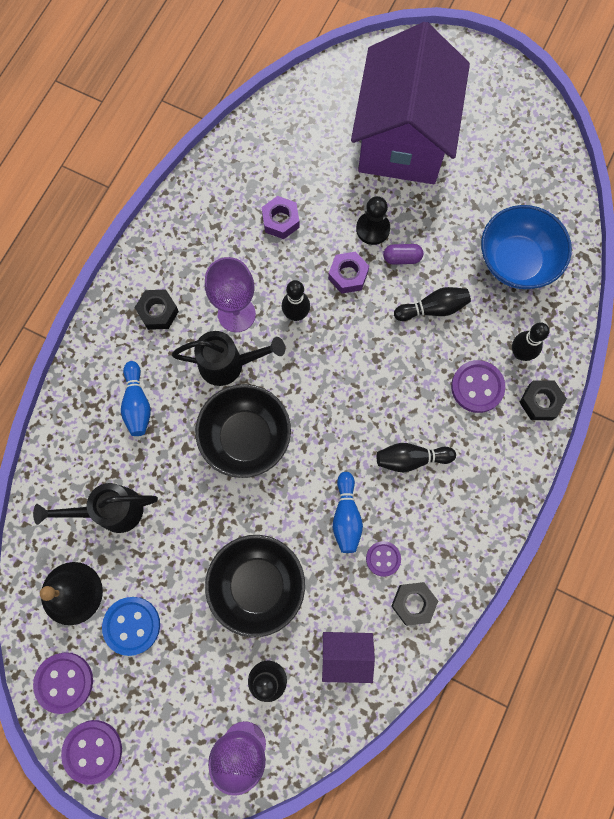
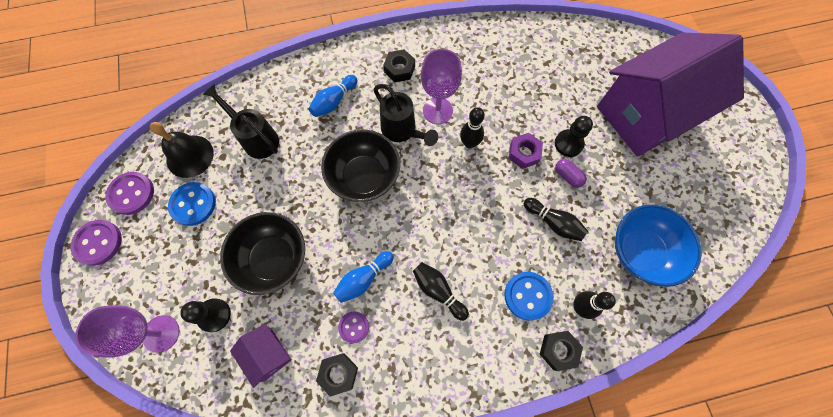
camera: 50 degrees right, 5 degrees down
purple nut [262,196,300,239] -> none
purple button [451,360,505,413] -> blue button [504,272,554,320]

